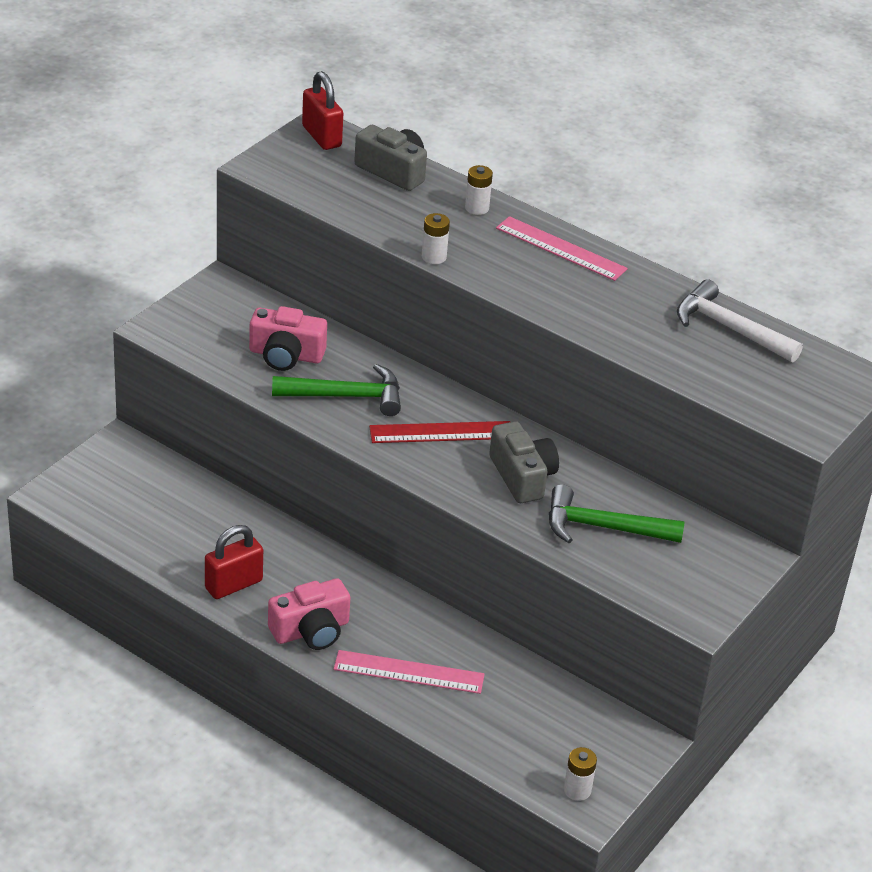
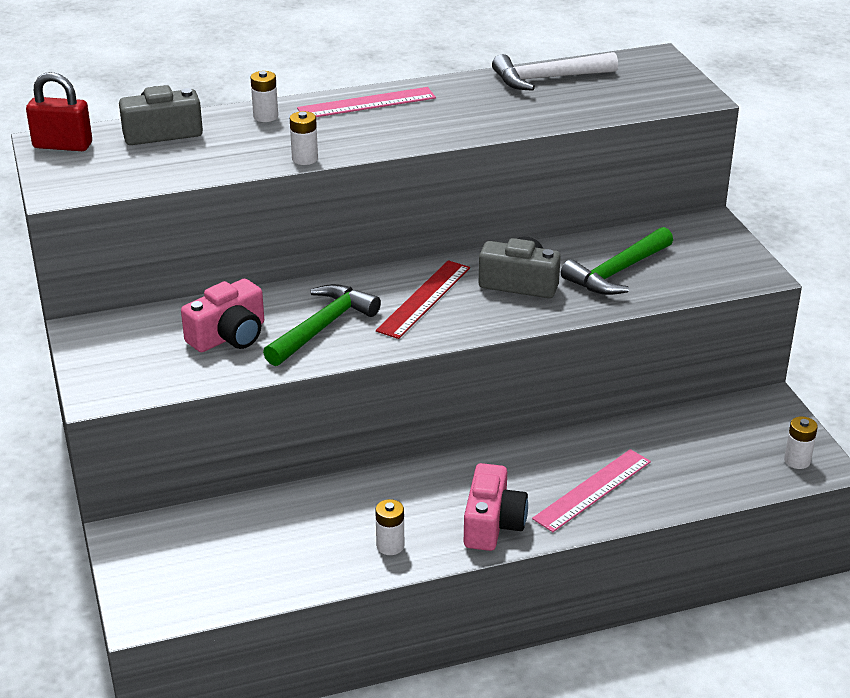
camera: 50 degrees left, 5 degrees down
red padlock [205,525,263,599] -> white battery [375,499,404,555]

